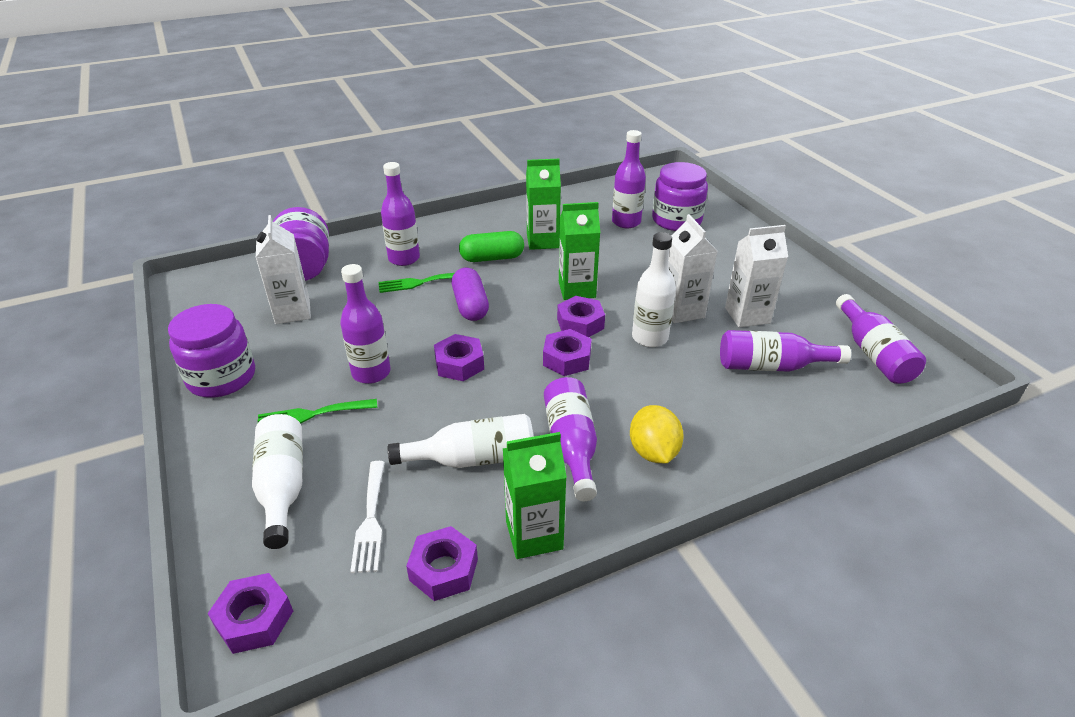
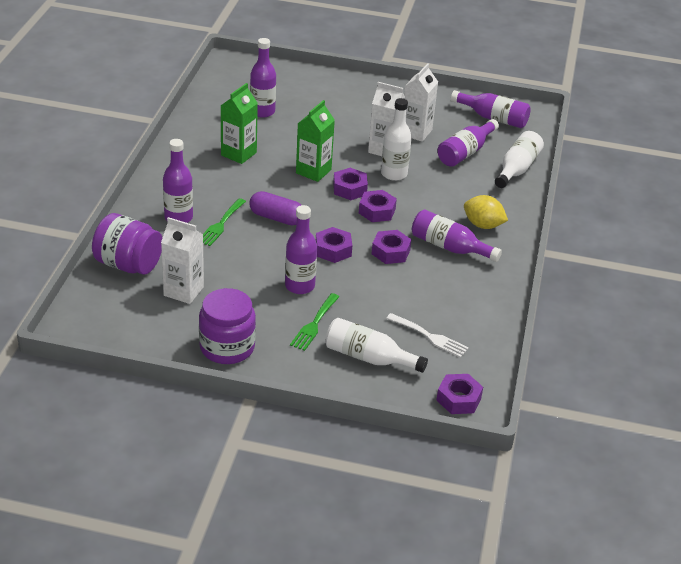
camera: 55 degrees left, 0 degrees up
white bottle [388,414,533,468] -> white bottle moved to [495,131,544,188]
purple nut [406,526,478,601] -> purple nut moved to [372,230,412,264]
green capsule [459,231,524,262] -> none
green carton [503,432,567,559] -> none
purple jar [652,162,708,231] -> none

